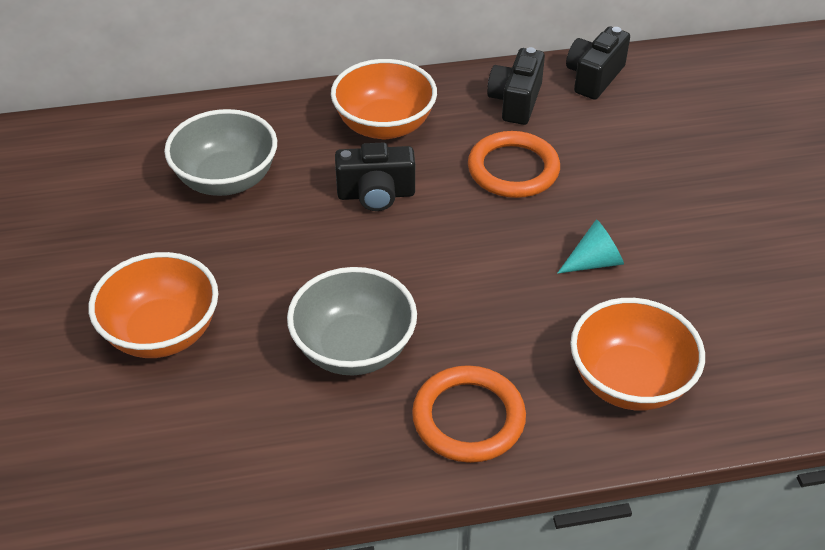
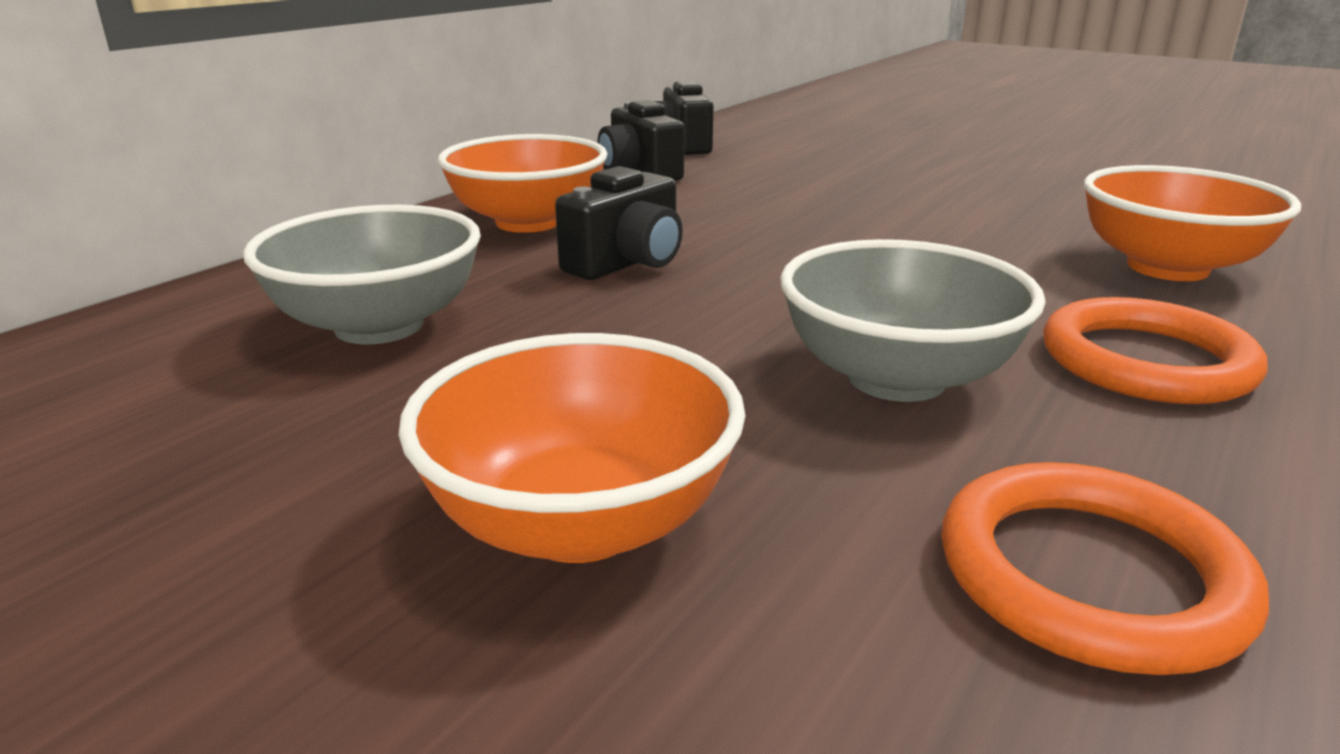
camera: 45 degrees left, 20 degrees down
orange ring [468,131,560,198] -> orange ring moved to [941,462,1269,675]
turquoise cone [557,219,624,274] -> none

